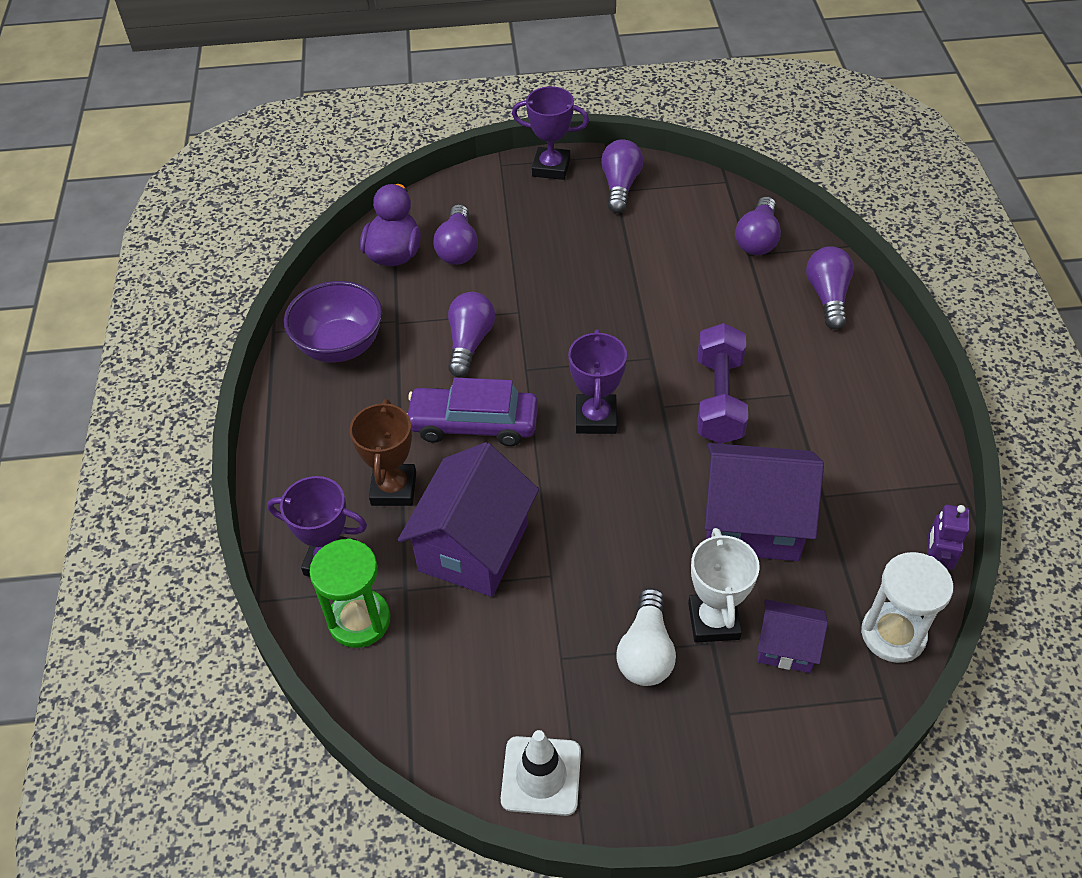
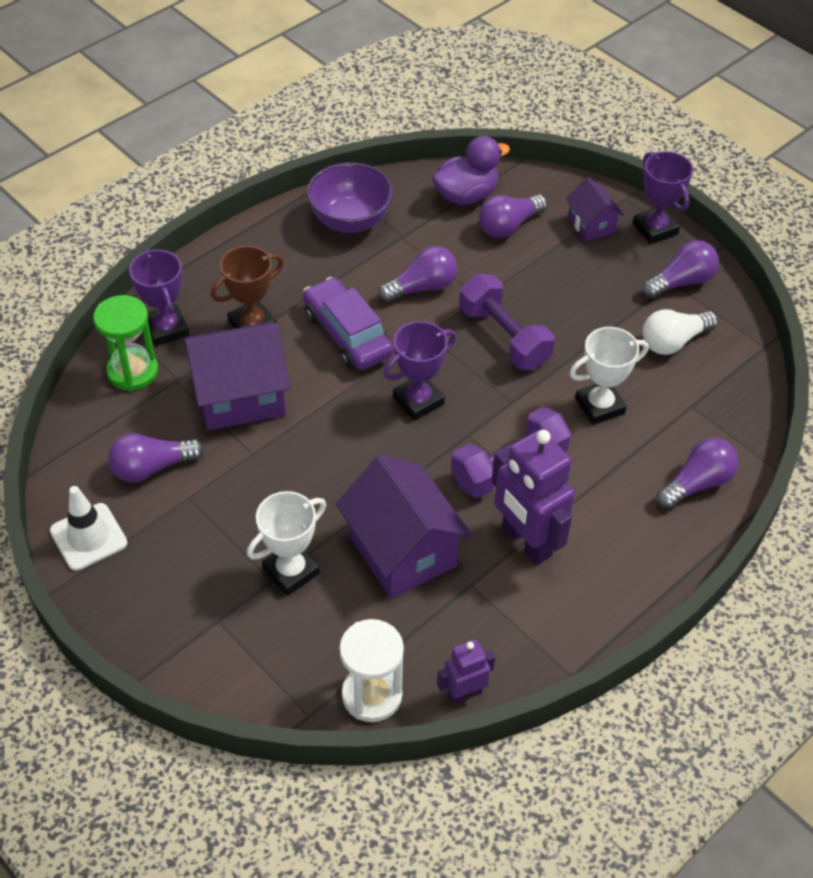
camera: 50 degrees right, 0 degrees up
white light bulb [616,588,676,686] -> white light bulb moved to [643,309,718,355]
purple light bulb [735,197,781,255] -> purple light bulb moved to [108,433,204,483]
purple house [758,599,828,673] -> purple house moved to [566,177,624,241]
none -> purple dumbbell [459,274,555,370]
none -> purple robot [491,429,575,565]
none -> white trophy [569,327,648,425]

